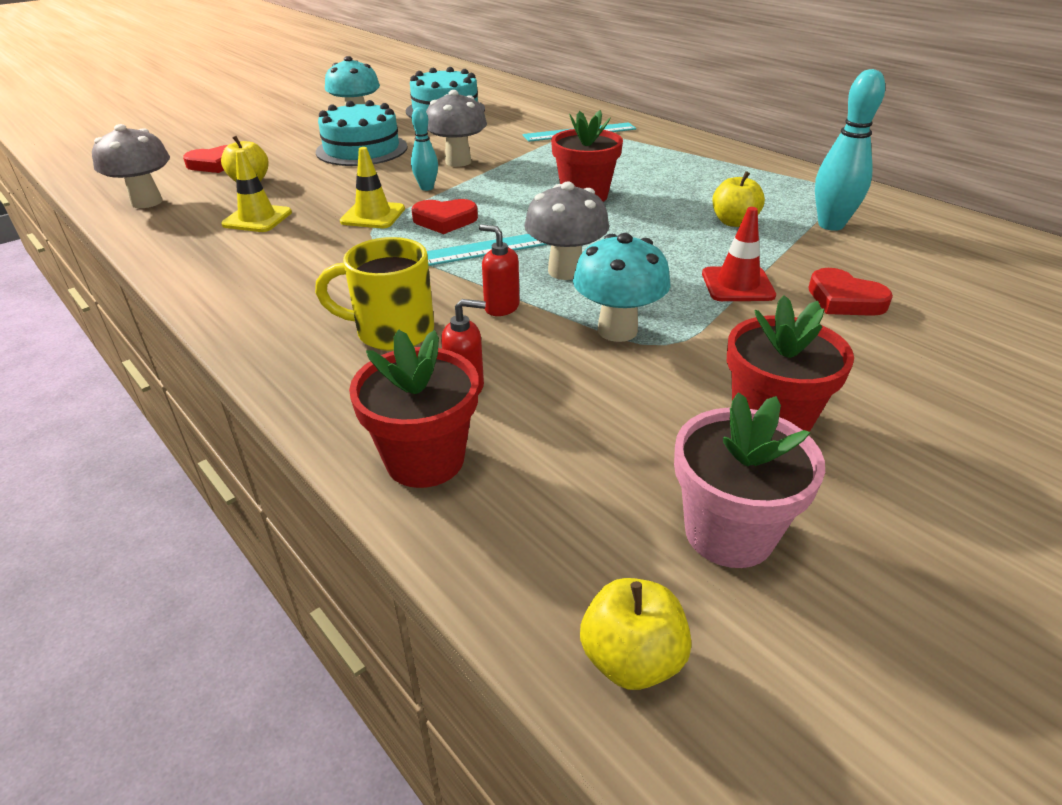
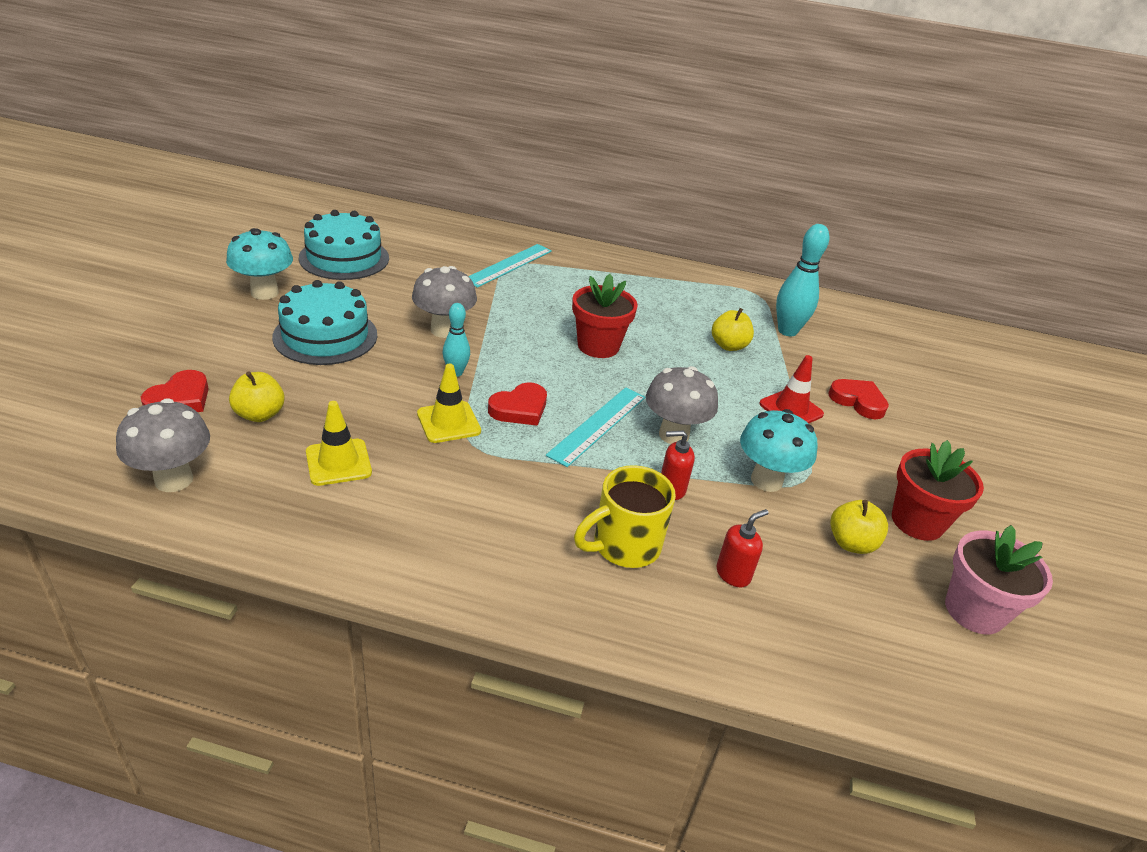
camera: 40 degrees left, 0 degrees up
red flower pot [349,329,479,488] -> none
yellow apple [580,578,692,690] -> yellow apple moved to [830,500,888,554]
red heart [808,268,893,316] -> red heart turned 150 degrees counterclockwise [828,379,889,419]

